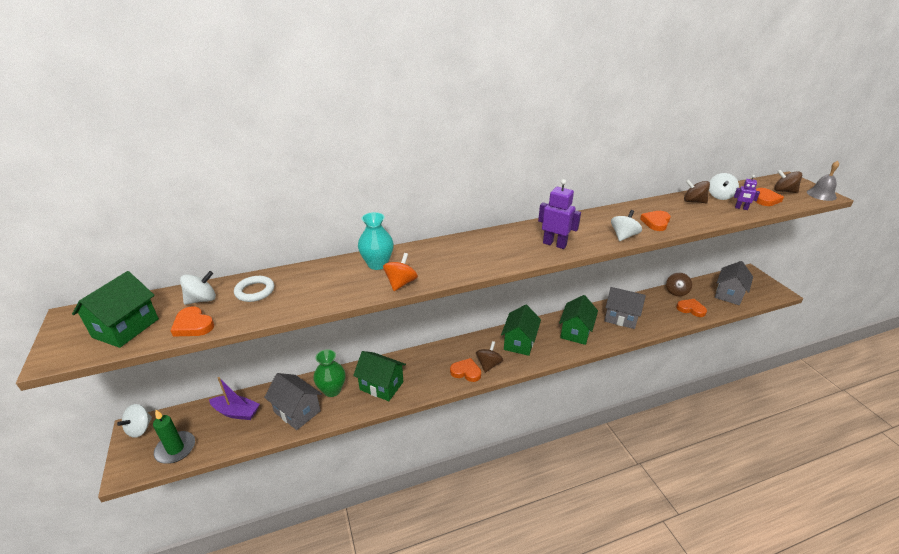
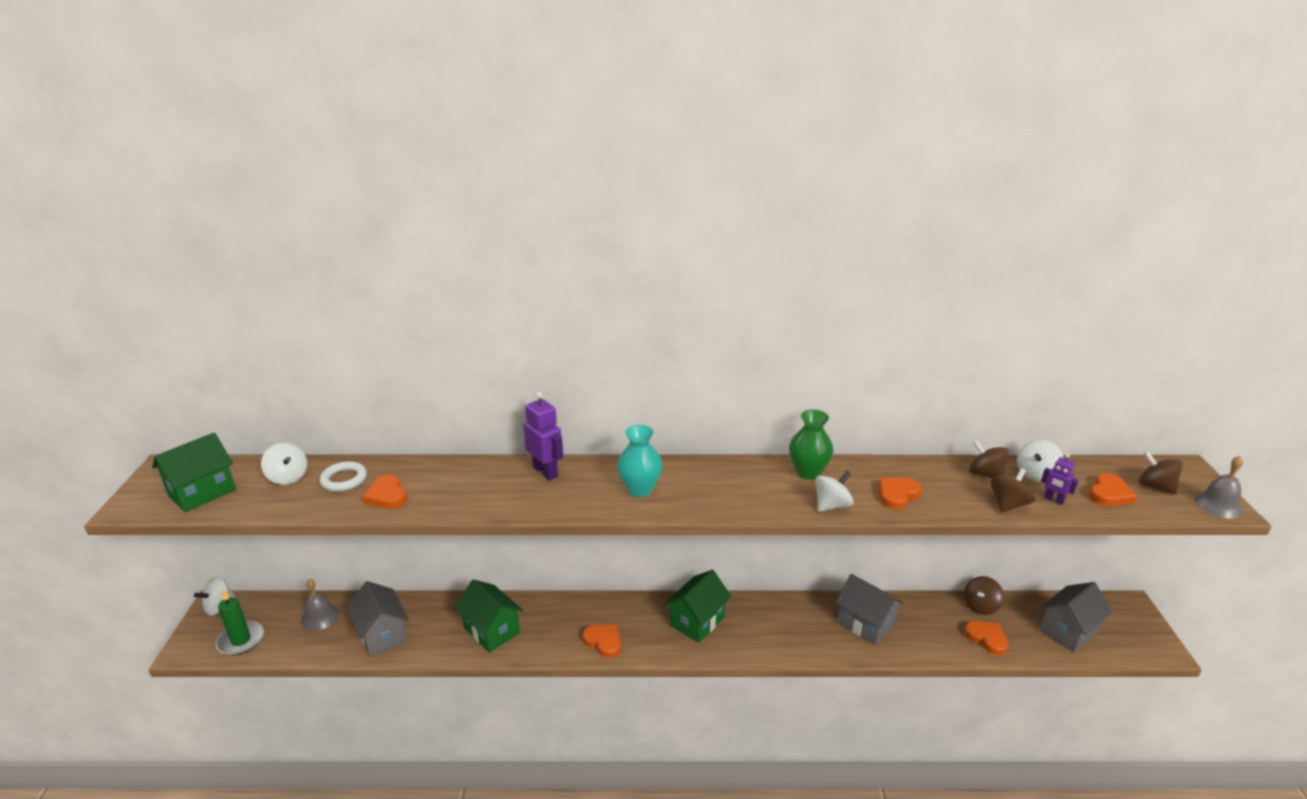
camera: 20 degrees right, 5 degrees down
orange heart [170,306,214,337] -> orange heart moved to [362,475,407,509]
white spinning top [180,271,216,305] -> white spinning top turned 60 degrees clockwise [261,443,307,485]
purple boat [209,377,260,420] -> grey bell [301,579,339,631]
green vase [314,350,346,397] -> green vase moved to [789,409,833,480]
turquoise vase [358,212,394,270] -> turquoise vase moved to [617,425,662,497]
orange spinning top [383,253,418,291] -> none
brown spinning top [476,341,503,373] -> brown spinning top moved to [991,468,1035,513]
purple robot [538,179,581,249] -> purple robot moved to [523,391,563,480]
green house [559,295,598,345] -> none

